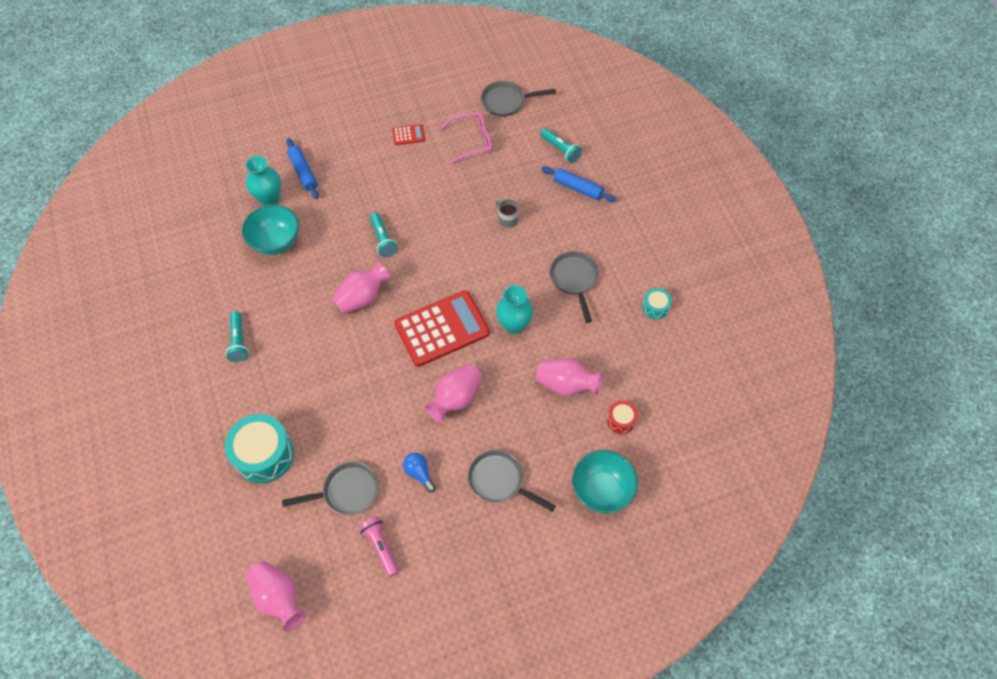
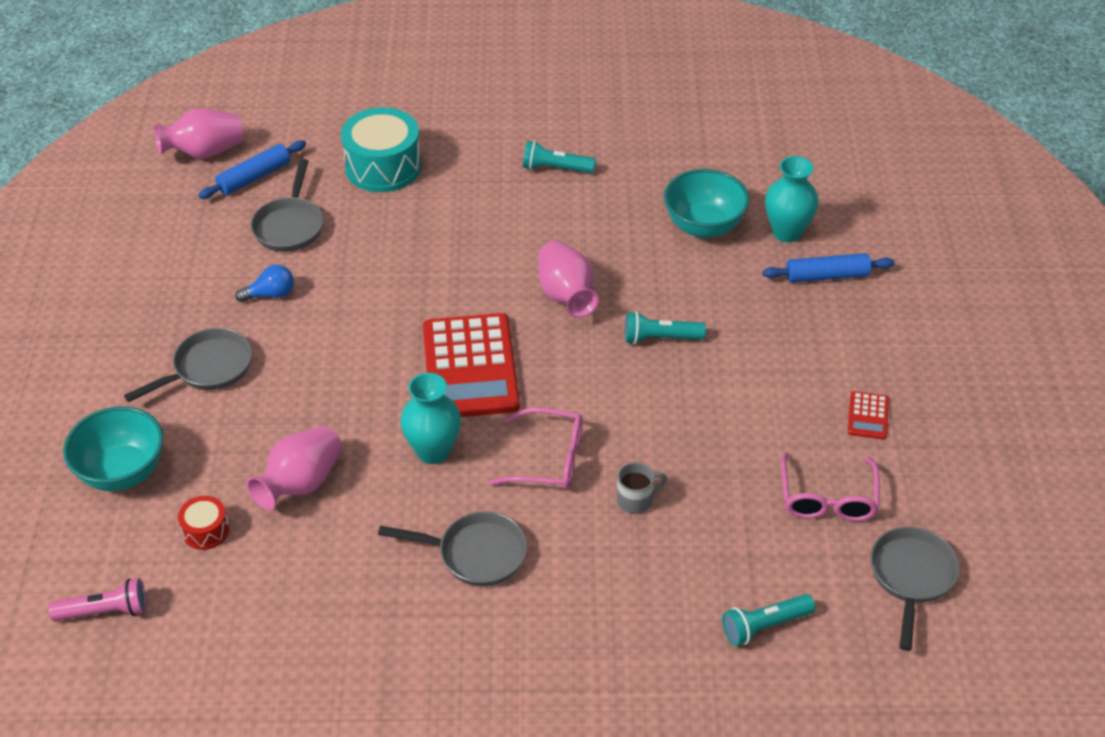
camera: 110 degrees right, 15 degrees down
pink flashlight [359,516,399,577] -> pink flashlight moved to [48,578,147,621]
pink vase [424,364,482,422] -> none
blue rolling pin [541,166,616,202] -> blue rolling pin moved to [198,140,306,199]
turquoise drum [642,288,672,319] -> none
none -> pink glasses [489,407,583,490]

